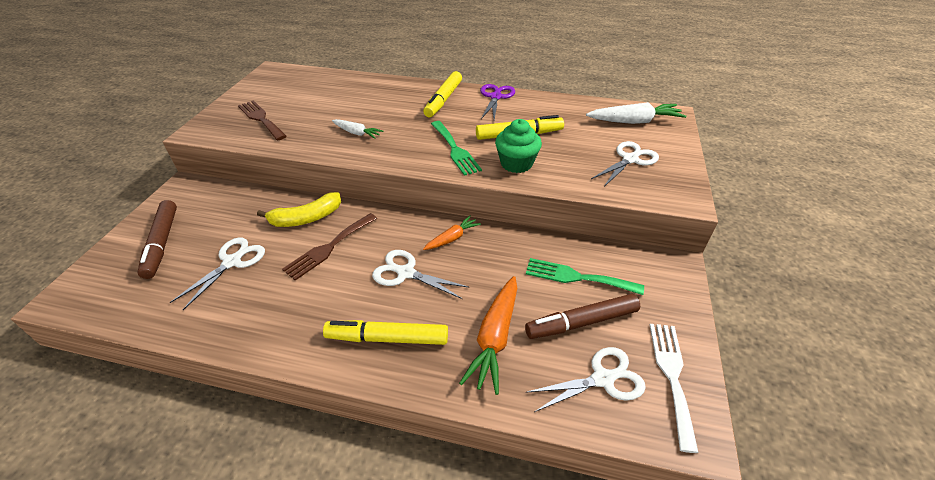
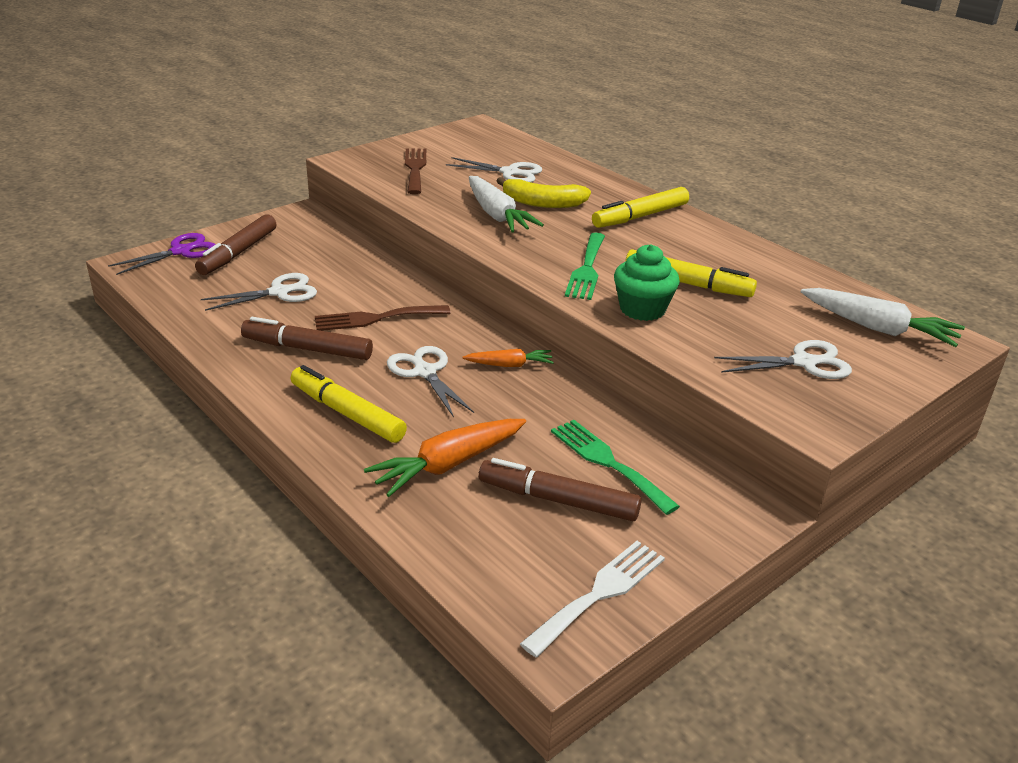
camera: 35 degrees right, 10 degrees down
yellow banana [257,192,341,227] -> yellow banana moved to [497,177,591,208]
white carrot [332,119,383,139] -> white carrot [469,176,544,232], size x1.72
purple scissors [480,84,515,120] -> purple scissors moved to [108,233,216,275]
white scissors [526,347,646,412] -> white scissors moved to [446,157,542,182]
none -> brown marker [241,317,373,360]

